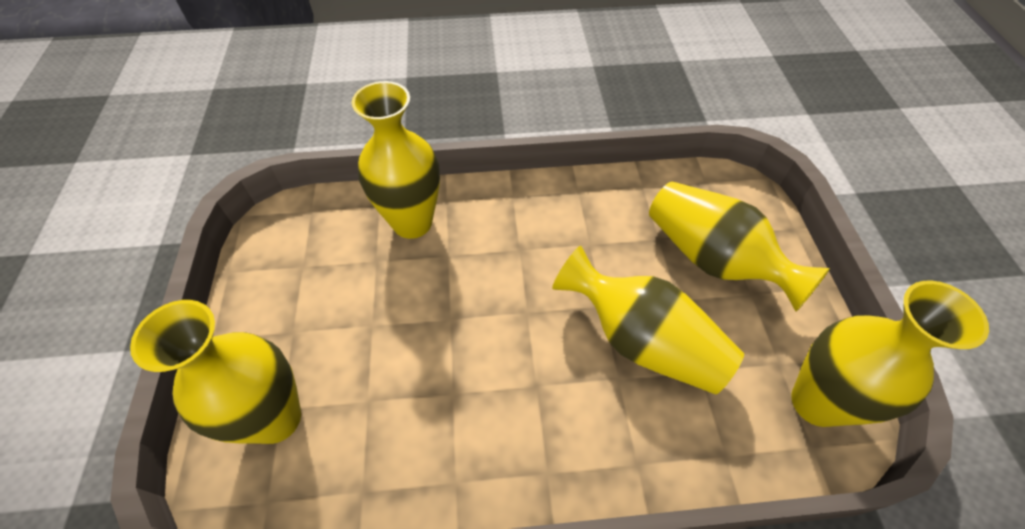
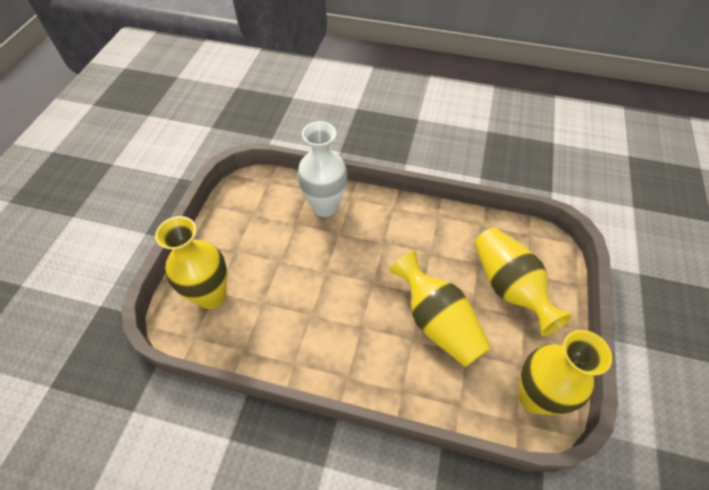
camera: 20 degrees right, 0 degrees up
yellow vase [352,81,440,239] -> white vase [297,121,348,217]

